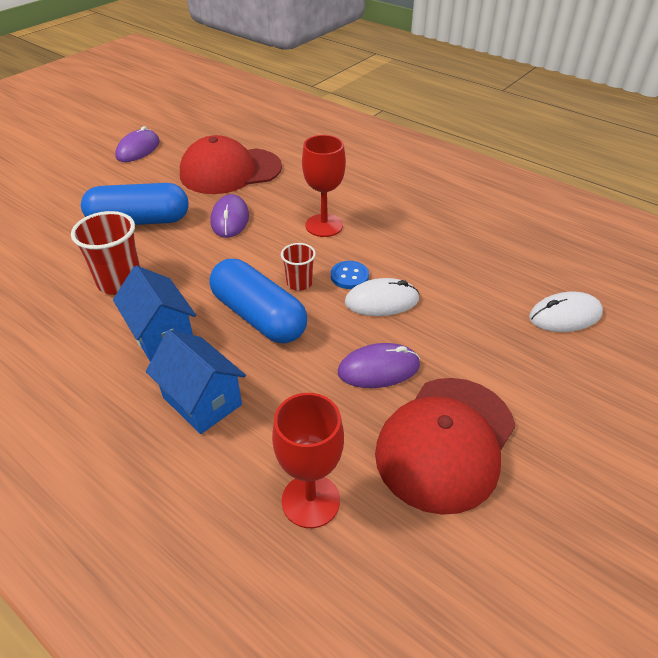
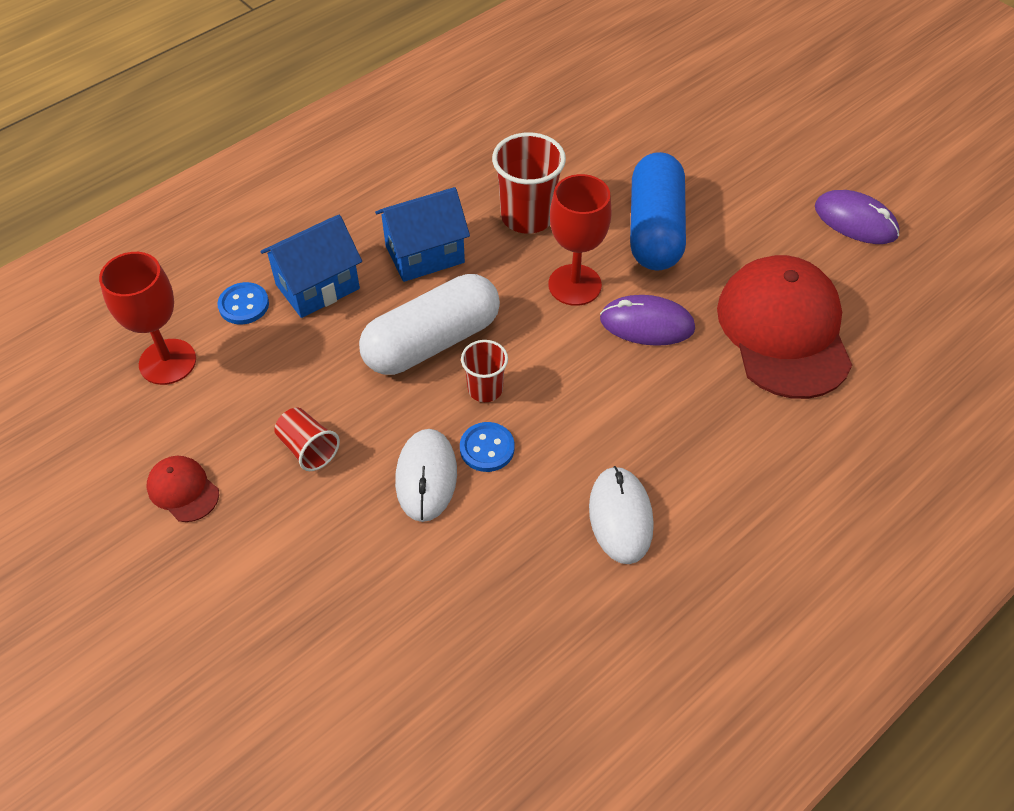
camera: 100 degrees right, 10 degrees up
blue capsule [209,259,307,343] -> white capsule [359,274,500,375]
red goblet [302,135,346,237] -> red goblet moved to [548,174,612,306]
purple mouse [338,343,420,388] -> red cup [274,408,340,471]
red cap [375,378,516,515] -> red cap [147,456,219,522], size x0.43
white mouse [529,292,603,332] -> white mouse moved to [589,466,654,564]
none -> blue button [217,282,269,324]

